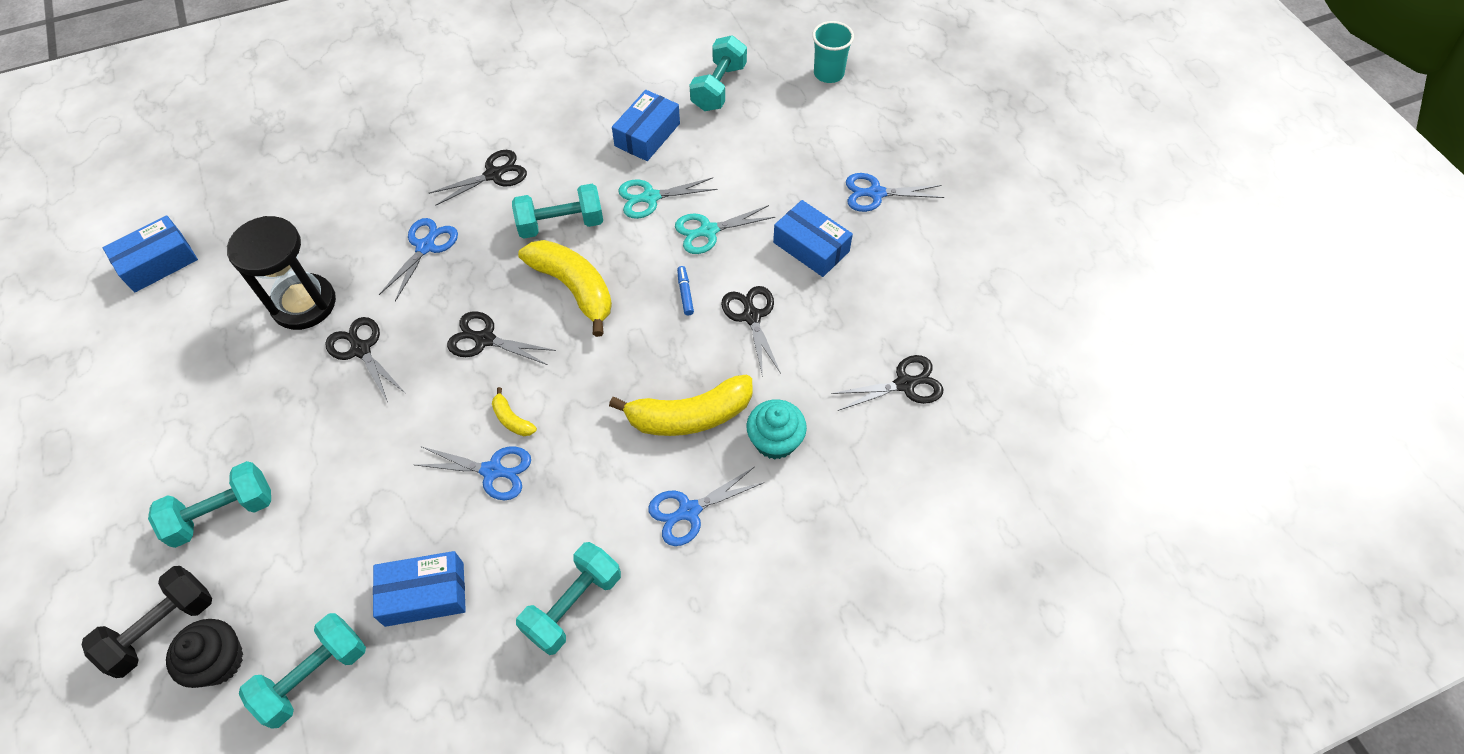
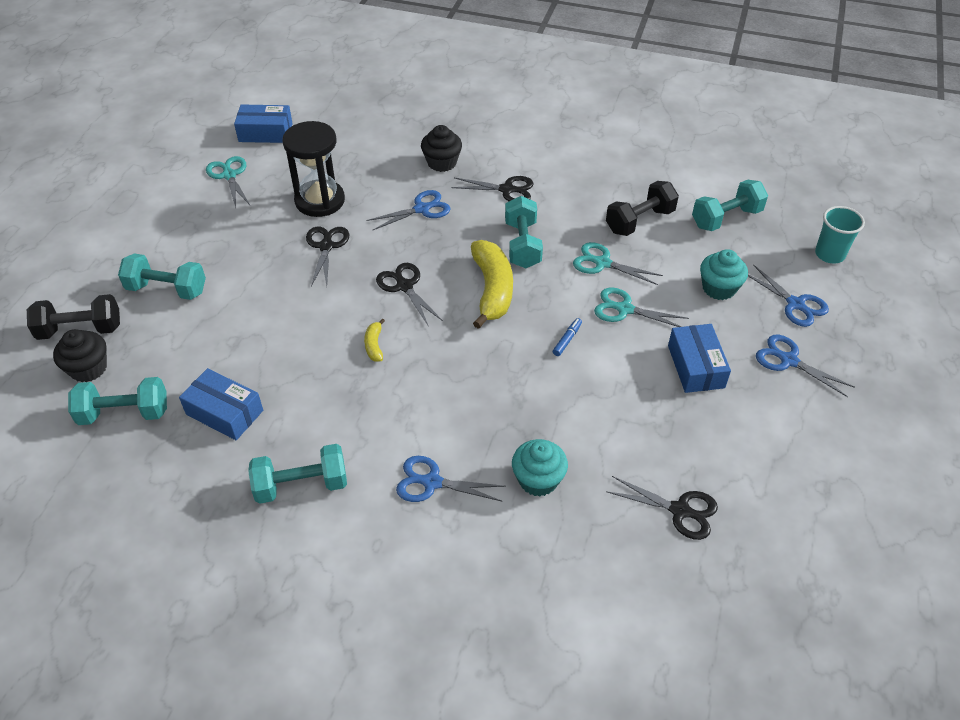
camera: 40 degrees right, 10 degrees down
blue scissors [415,446,531,500] -> blue scissors moved to [748,264,829,327]
turquoise dumbbell [512,184,603,239] -> turquoise dumbbell turned 60 degrees clockwise [505,196,543,268]
yellow banana [609,374,752,436] -> none
blue box [612,90,680,161] -> black dumbbell [606,181,679,236]
black scissors [721,286,781,377] -> none
none -> turquoise scissors [206,156,250,207]
none -> black cupcake [421,125,462,172]
none -> turquoise cupcake [700,249,748,300]

